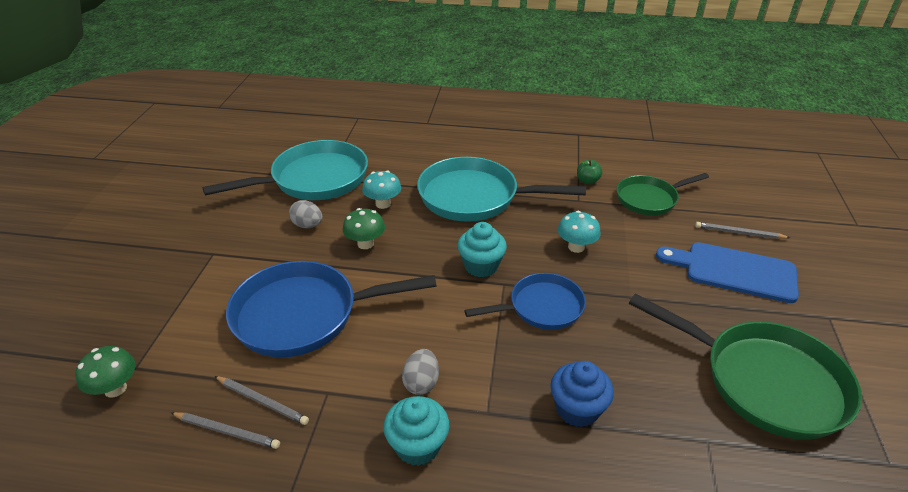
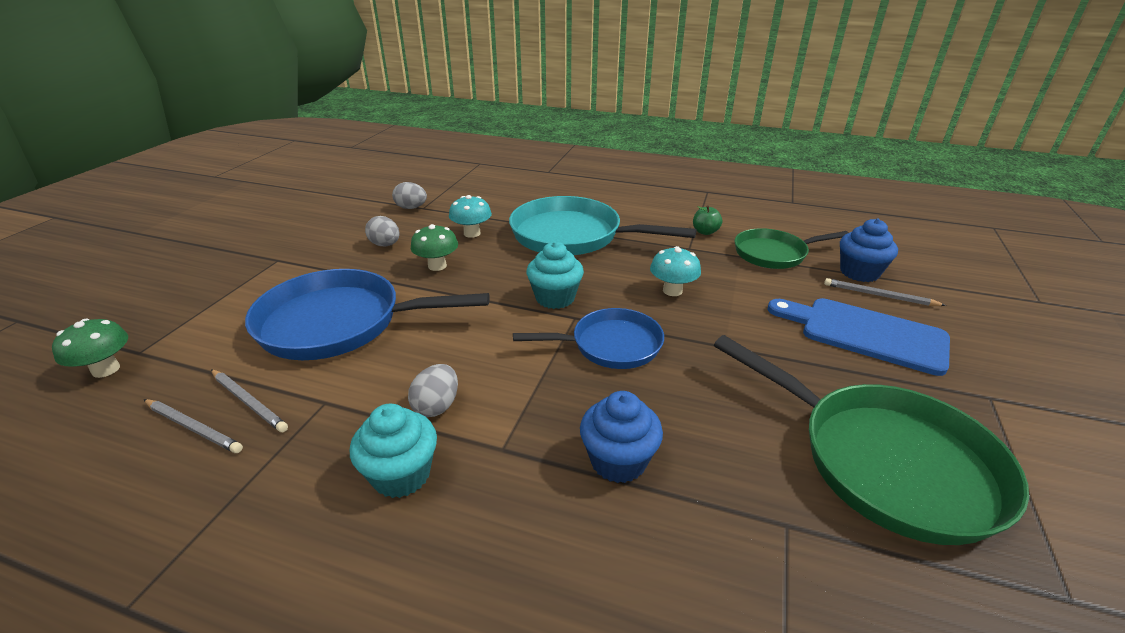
camera: 10 degrees right, 5 degrees down
turquoise pan [202,140,368,200] -> grey egg [392,182,427,209]
none -> blue cupcake [840,219,898,282]

